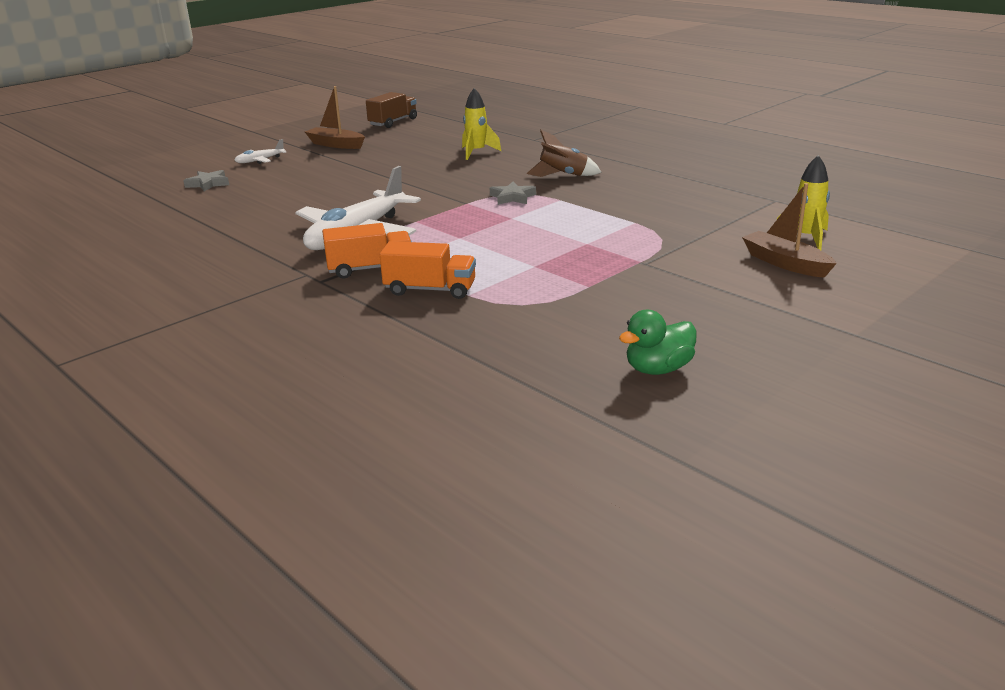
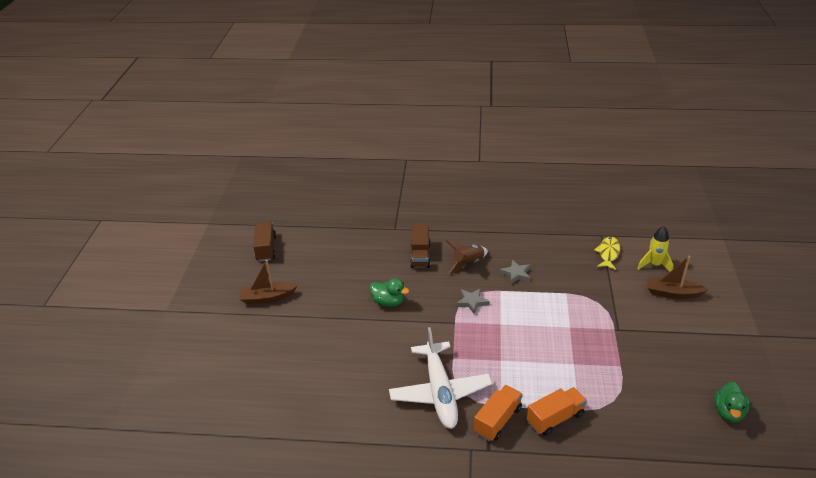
camera: 40 degrees left, 10 degrees up
grey star [183,170,229,191] -> grey star moved to [500,260,531,284]
white plane [235,139,286,164] -> none
yellow rocket [462,88,501,160] -> none
none -> green duck [370,278,409,307]
none -> brown truck [410,224,431,268]
none -> yellow fish [594,237,620,270]

